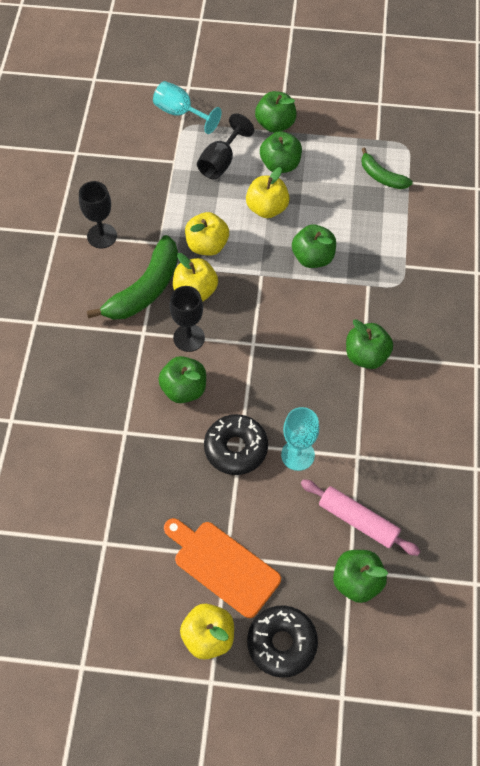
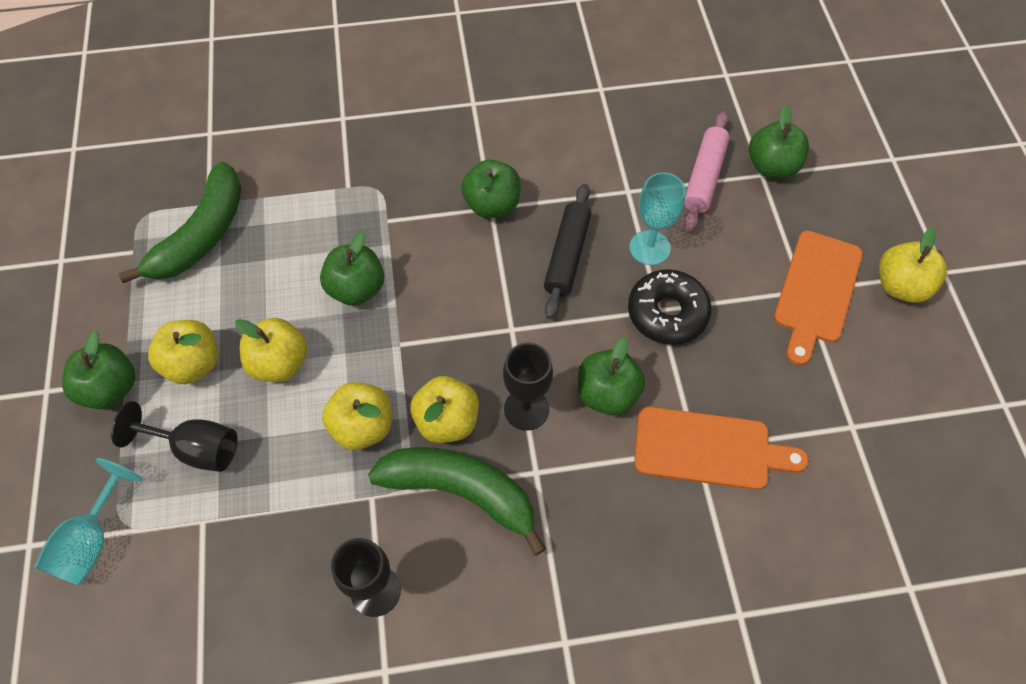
camera: 105 degrees left, 0 degrees up
black donut [247,605,318,678] -> none
green apple [260,131,302,173] -> yellow apple [148,320,218,384]
green banana [361,147,413,189] -> green banana [119,162,241,283], size x1.76
none -> black rolling pin [544,184,591,319]
none -> orange cutting board [634,406,809,490]

